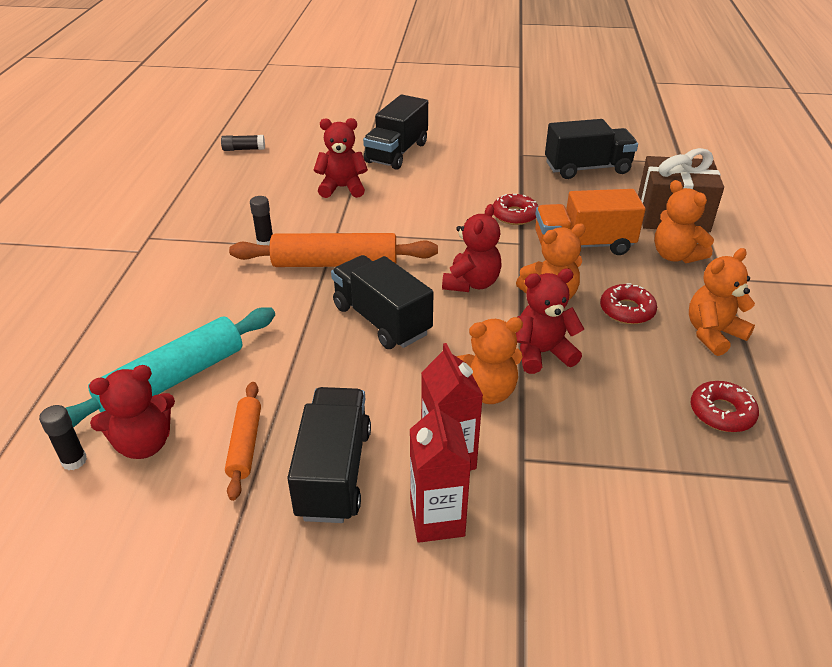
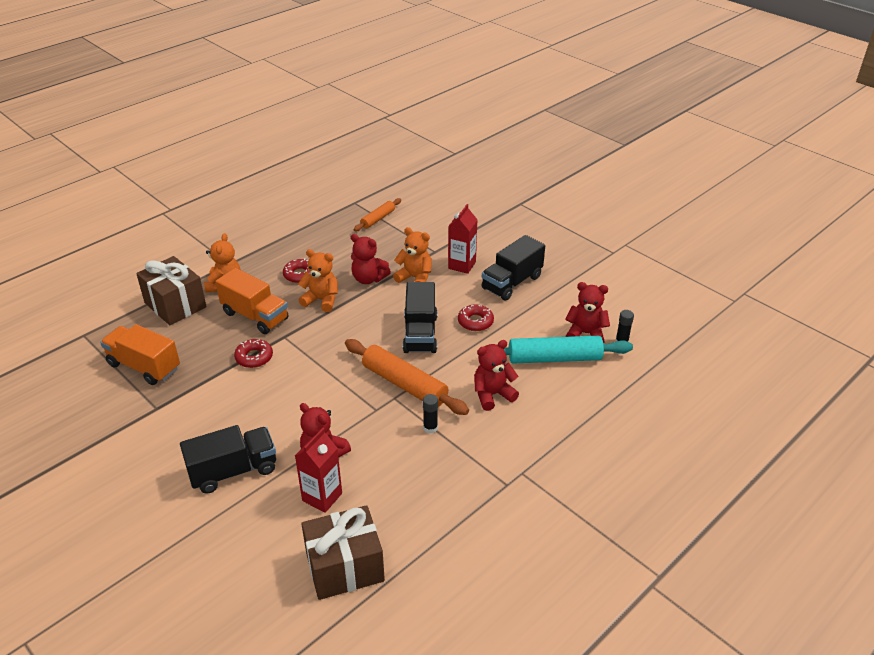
camera: 140 degrees left, 0 degrees up
black glue stick [221,135,265,151] -> brown gift [301,505,385,600]
orange rolling pin [225,382,261,501] -> orange rolling pin moved to [354,198,401,231]
red carton [410,401,471,543] -> red carton moved to [295,428,342,513]
red teddy bear [442,204,502,292] -> red teddy bear moved to [474,340,519,411]
black truck [545,119,638,179] -> orange truck [100,324,180,385]
orange teddy bear [689,248,755,356] -> none
red donut [691,381,759,432] -> red donut moved to [458,304,494,331]

